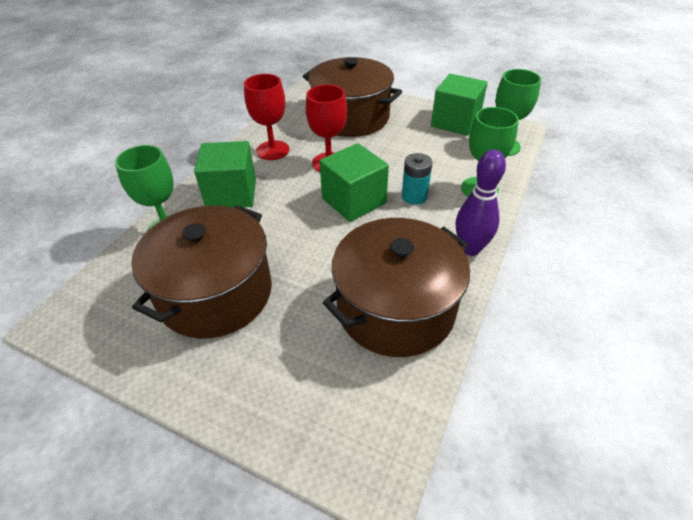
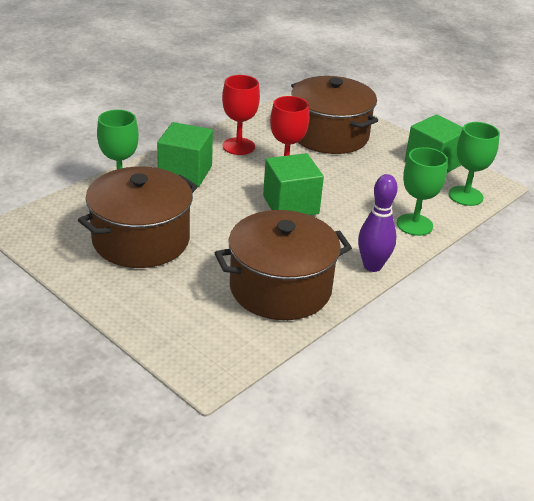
camera: 15 degrees right, 10 degrees down
turquoise battery [402,153,432,205] -> none

